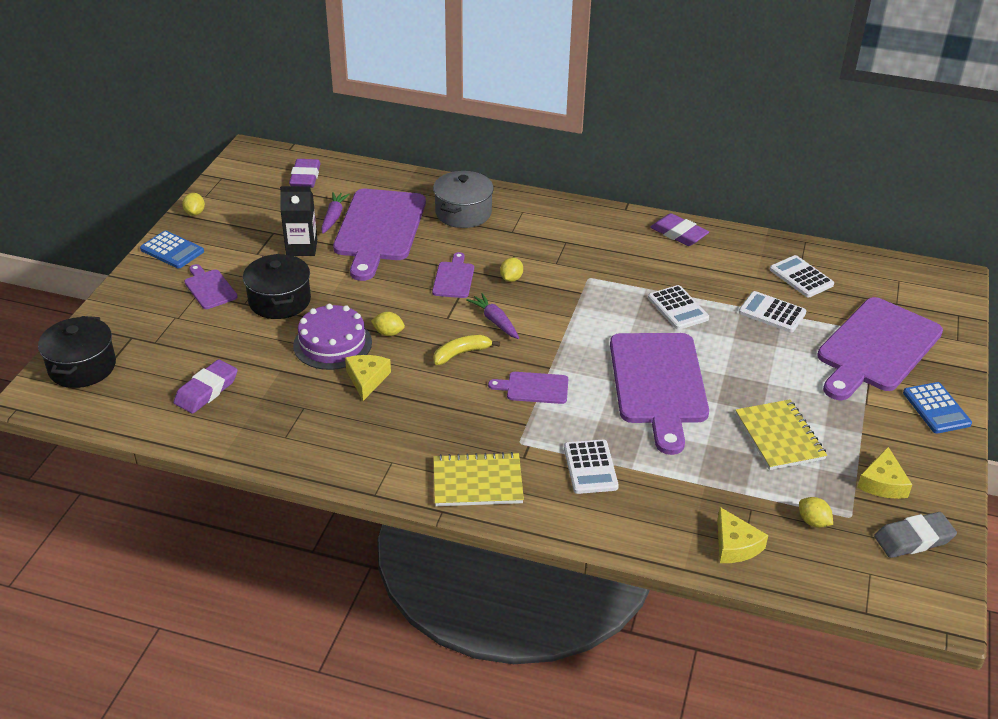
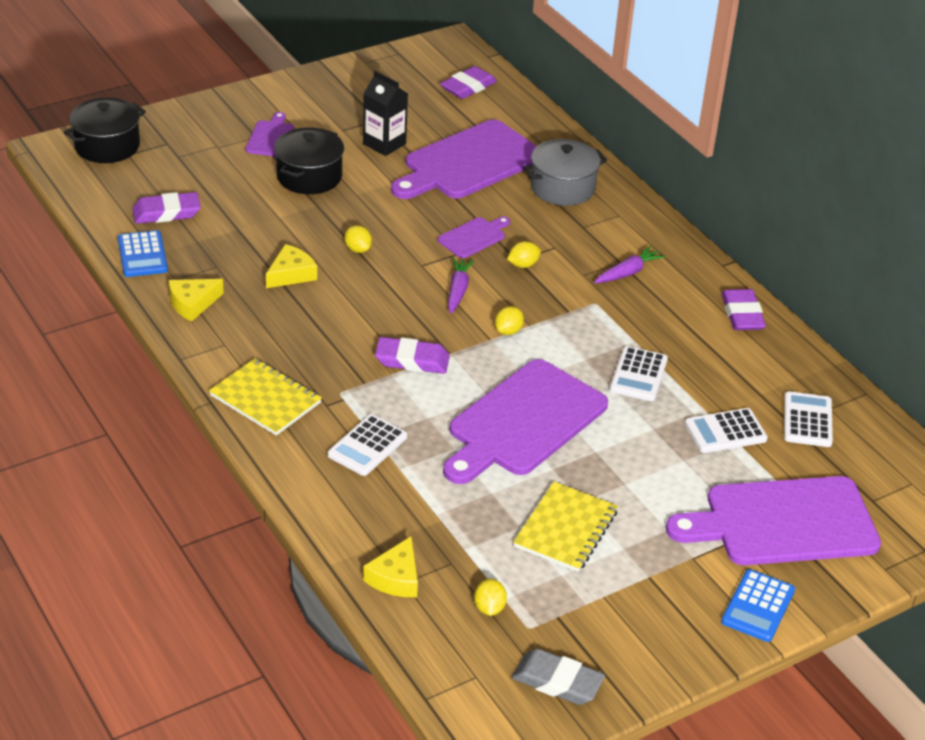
camera: 40 degrees right, 0 degrees up
blue calculator [140,231,204,268] -> blue calculator moved to [118,230,168,277]
yellow lemon [182,193,205,216] -> yellow lemon moved to [495,306,524,335]
purple cake [293,304,372,370] -> none
purple carrot [321,192,350,234] -> purple carrot moved to [594,246,665,283]
yellow banana [433,335,500,365] -> none
purple cutting board [488,372,568,404] -> purple eraser [375,337,450,374]
white calculator [739,291,806,333] -> white calculator turned 90 degrees counterclockwise [685,408,768,453]
yellow cheese [857,447,912,499] -> yellow cheese moved to [169,279,224,322]

